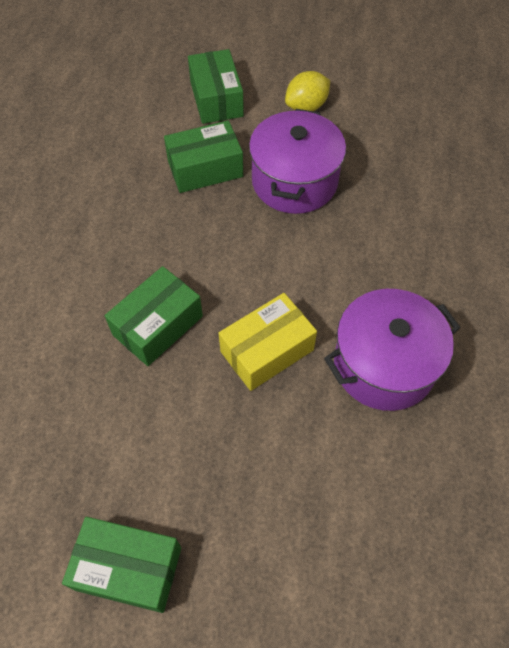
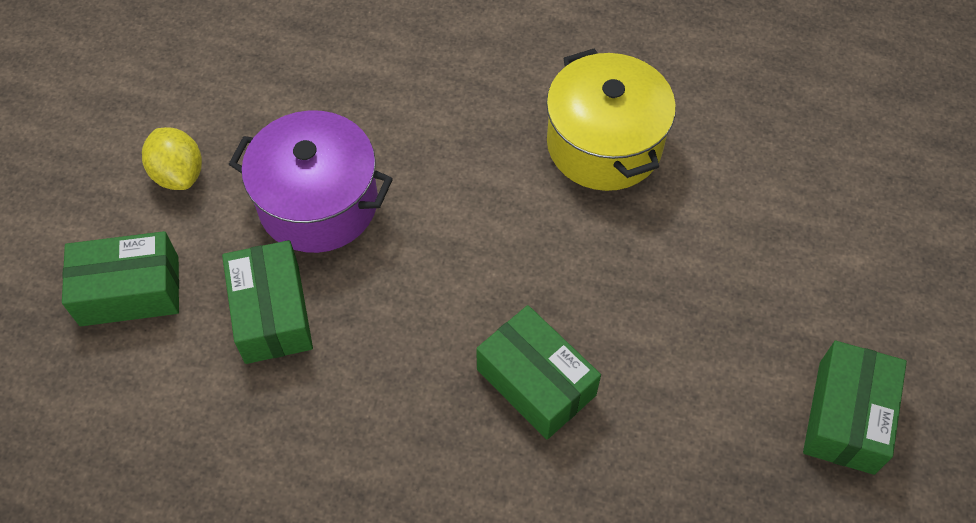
camera: 85 degrees left, 0 degrees up
yellow box [219,293,317,391] -> none
purple pot [324,289,461,411] -> yellow pot [546,49,676,191]

